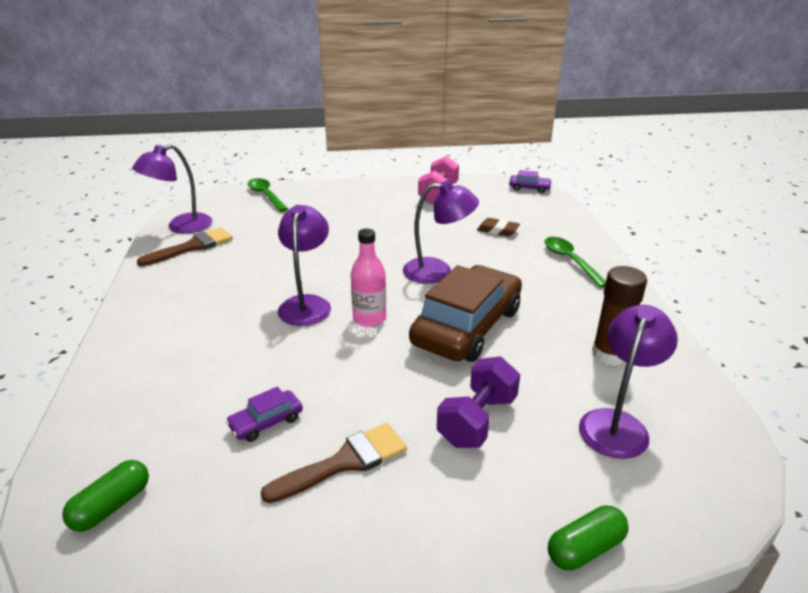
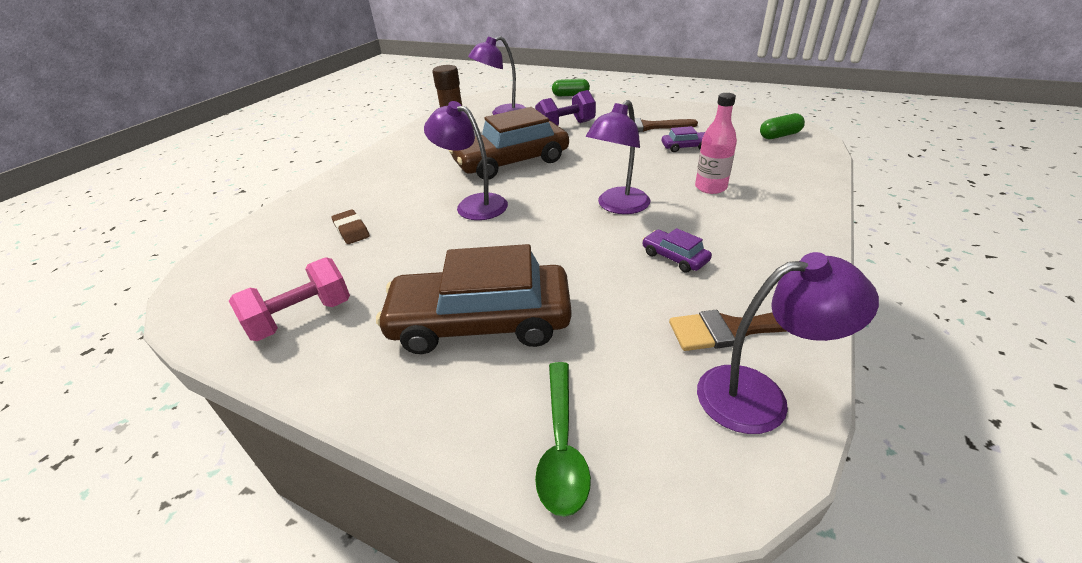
camera: 145 degrees left, 5 degrees up
pink bottle [351,229,386,327] -> pink bottle moved to [695,93,737,194]
purple car [509,170,552,193] -> purple car moved to [642,228,712,273]
green spoon [545,237,606,287] -> none
none -> brown car [376,244,572,354]

